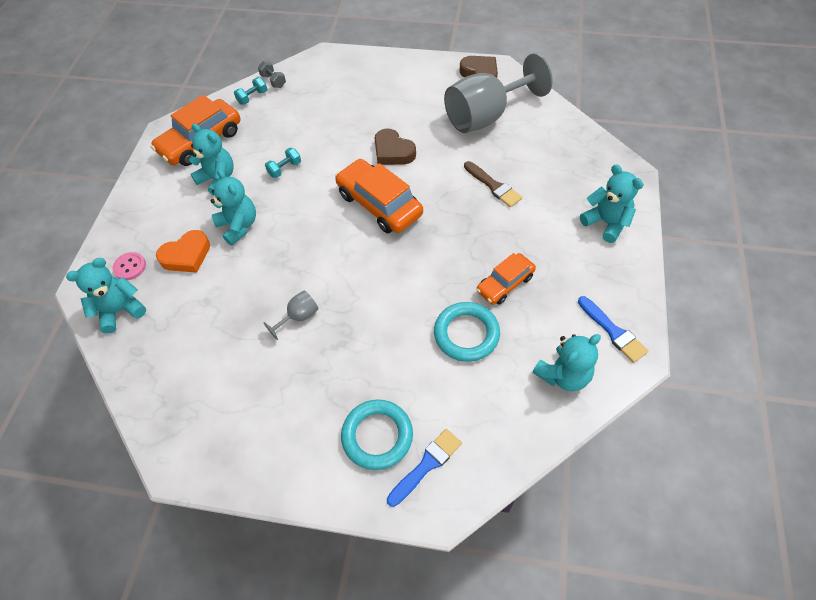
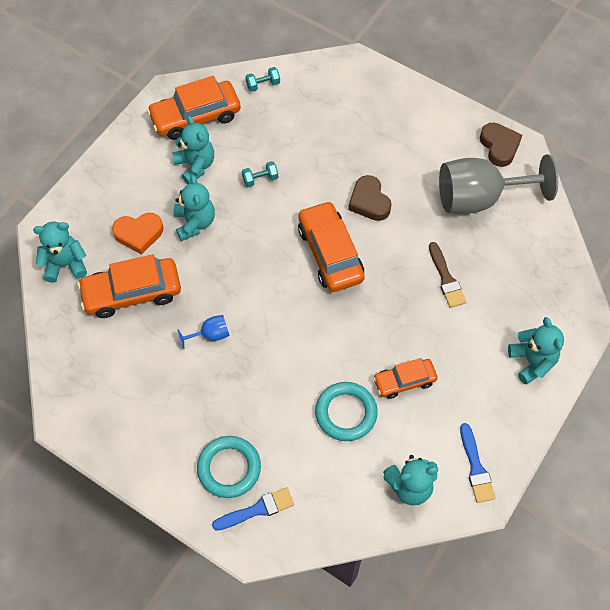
camera: 20 degrees right, 5 degrees up
pink button [113,252,146,280] -> none
grey dumbbell [258,61,286,88] -> none
grey goblet [263,291,319,340] -> blue goblet [177,315,230,349]
none -> orange car [77,254,181,318]

